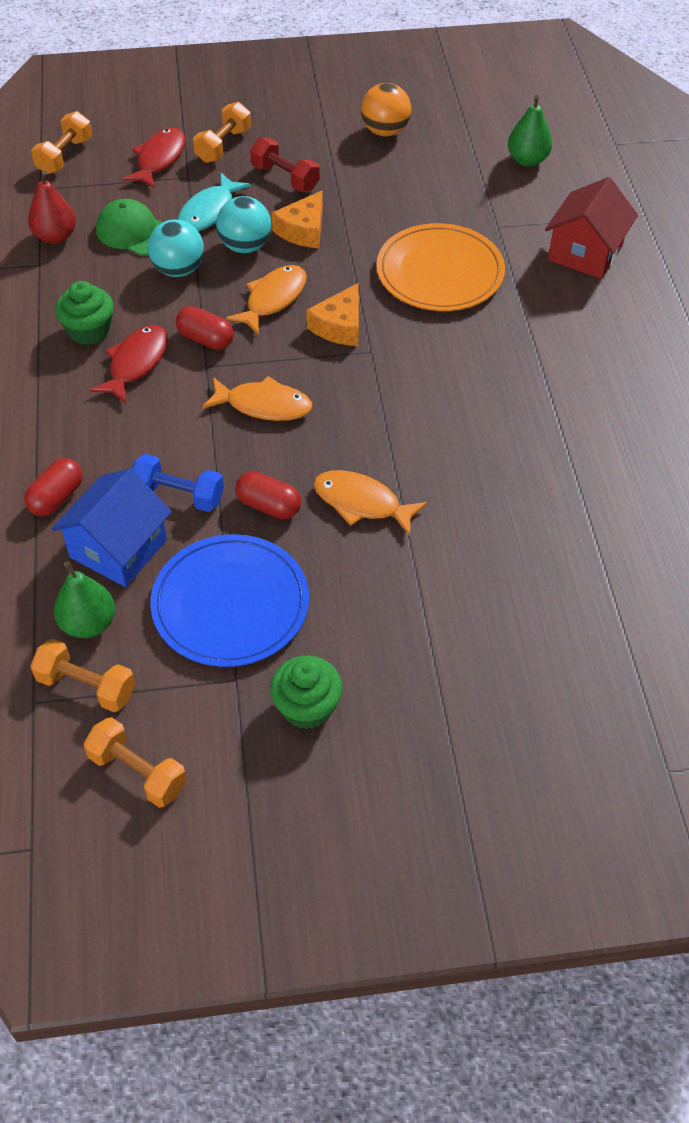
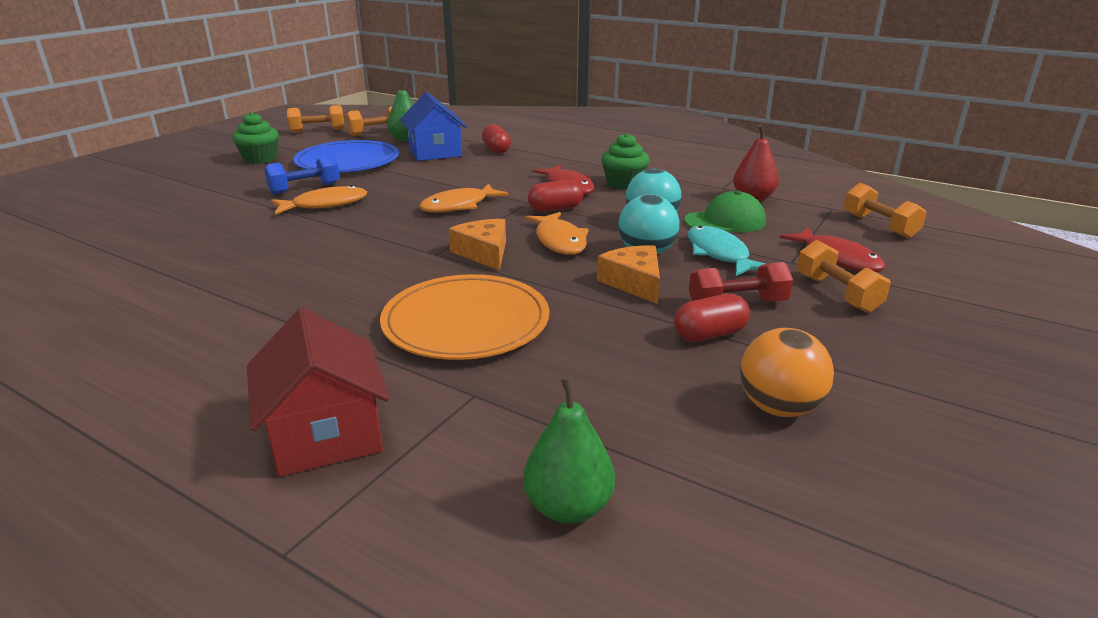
camera: 130 degrees right, 25 degrees down
blue dumbbell [132,454,224,512] -> blue dumbbell moved to [264,154,340,195]
red capsule [235,471,301,519] -> red capsule moved to [674,294,750,342]

